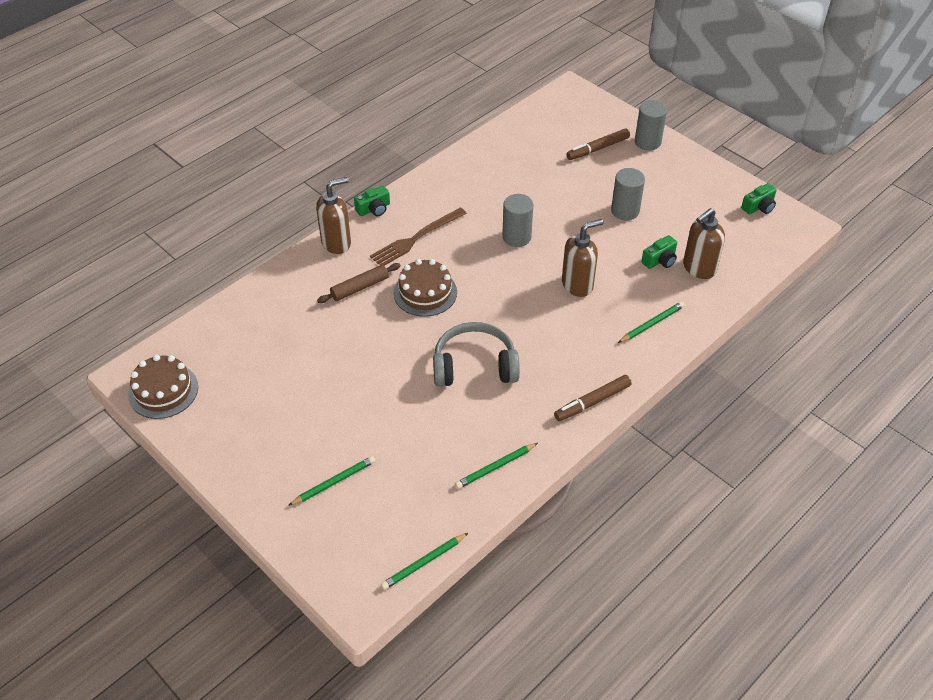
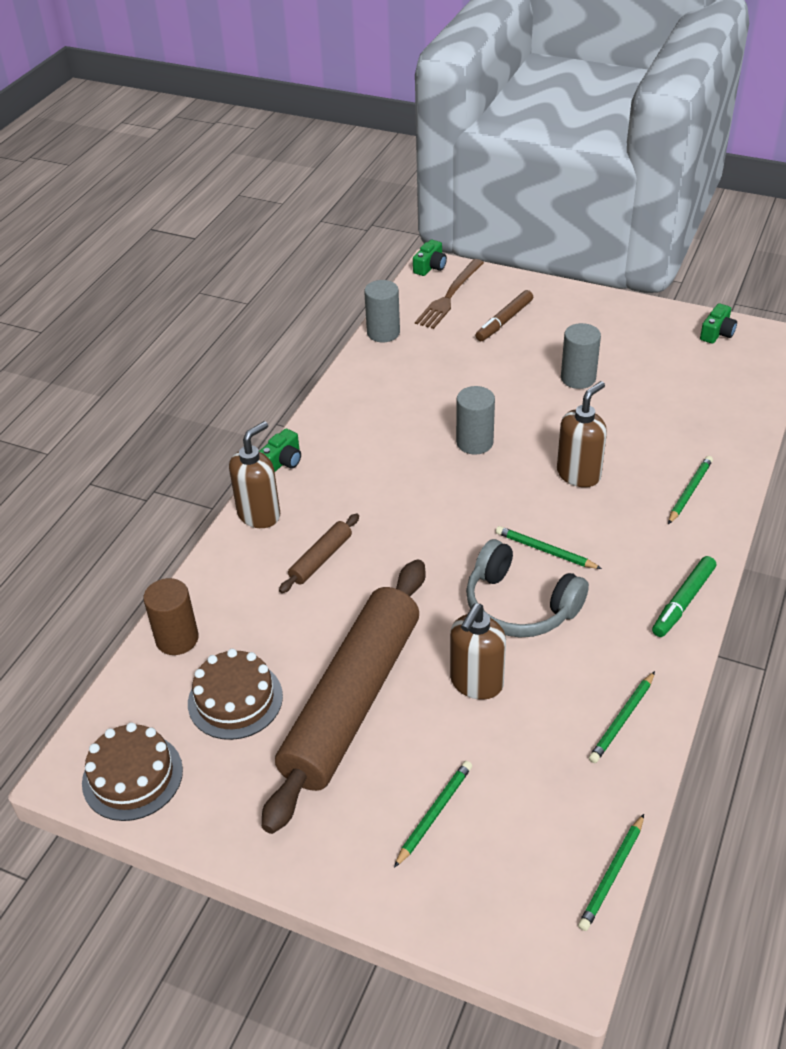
camera: 20 degrees left, 5 degrees down
brown fork [370,208,467,266] -> brown fork moved to [415,259,484,329]
brown cake [394,259,457,317] -> brown cake moved to [188,649,283,740]
grey headphones [433,322,520,387] -> grey headphones turned 120 degrees counterclockwise [466,539,589,638]
brown marker [554,375,632,421] -> green marker [652,556,716,637]
grey cylinder [635,100,667,150] -> grey cylinder moved to [364,280,400,342]
green camera [641,235,677,269] -> green camera moved to [413,240,447,276]
brown soap dispenser [683,208,725,279] -> brown soap dispenser moved to [450,603,506,700]
none -> brown cylinder [143,578,199,655]
none -> brown rolling pin [262,559,425,834]
none -> green pencil [496,526,602,569]

